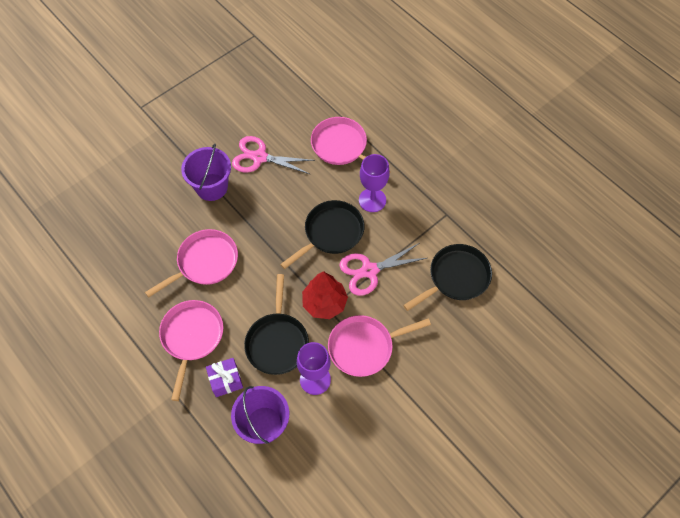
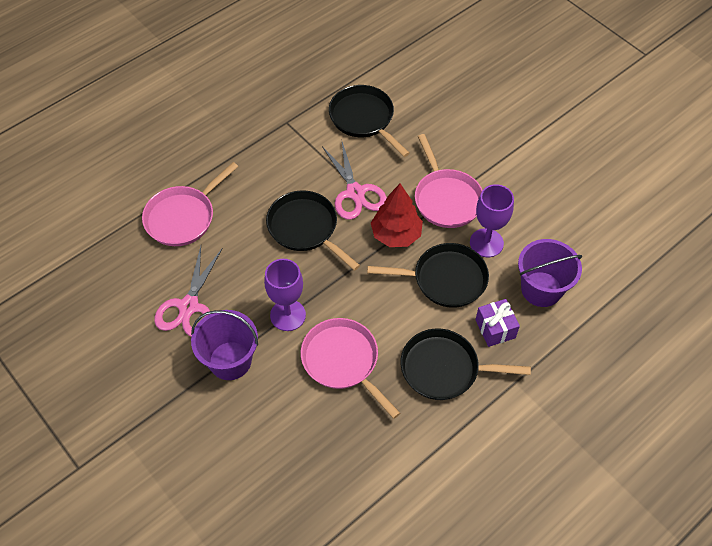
camera: 90 degrees left, 5 degrees down
pink pan [159,300,223,401] -> black pan [401,328,531,400]
purple goblet [359,154,390,212] -> purple goblet moved to [264,259,306,331]

